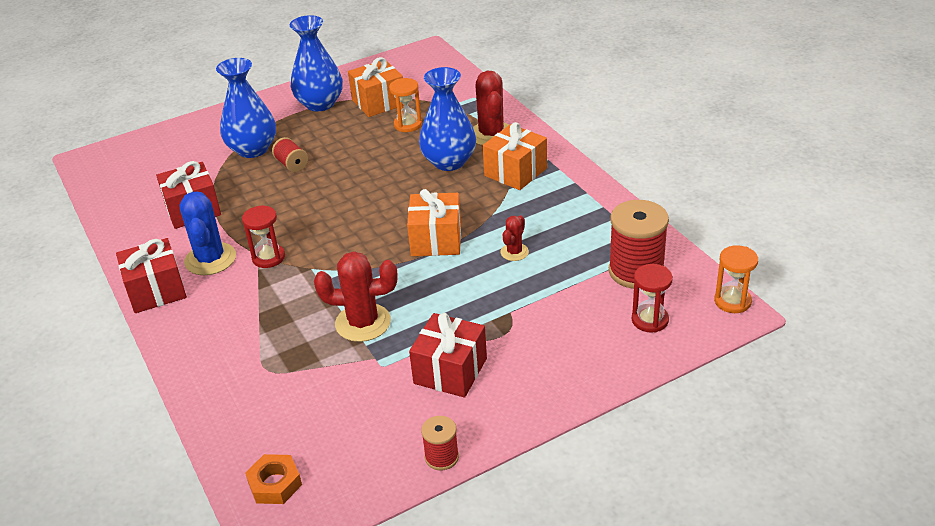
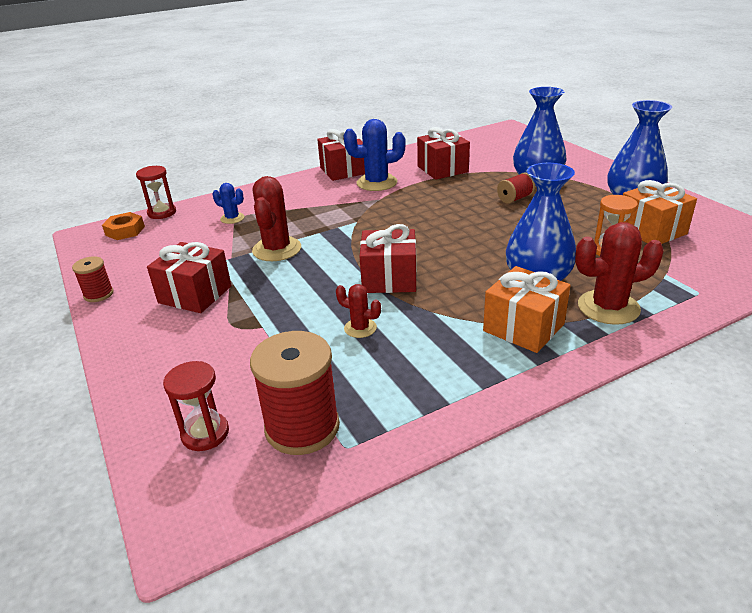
camera: 90 degrees right, 5 degrees down
red hourglass [242,205,285,268] -> red hourglass moved to [136,166,176,219]
orange gift [407,189,461,256] -> red gift [359,224,416,293]
orange hourglass [714,245,758,313] -> none
none -> blue cactus [212,183,245,224]

